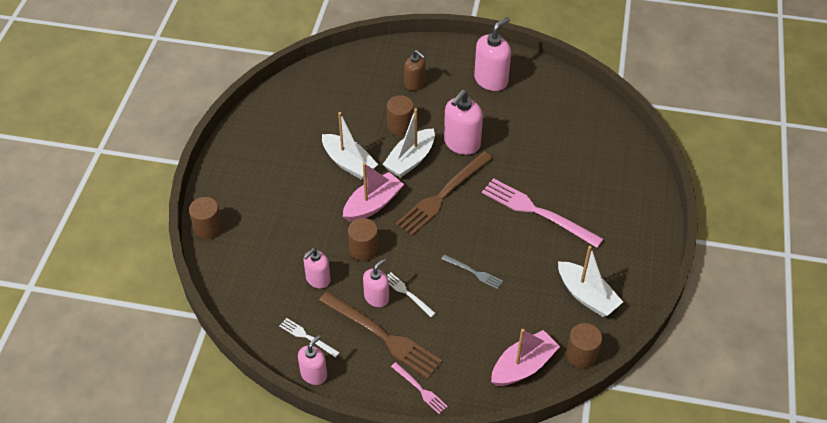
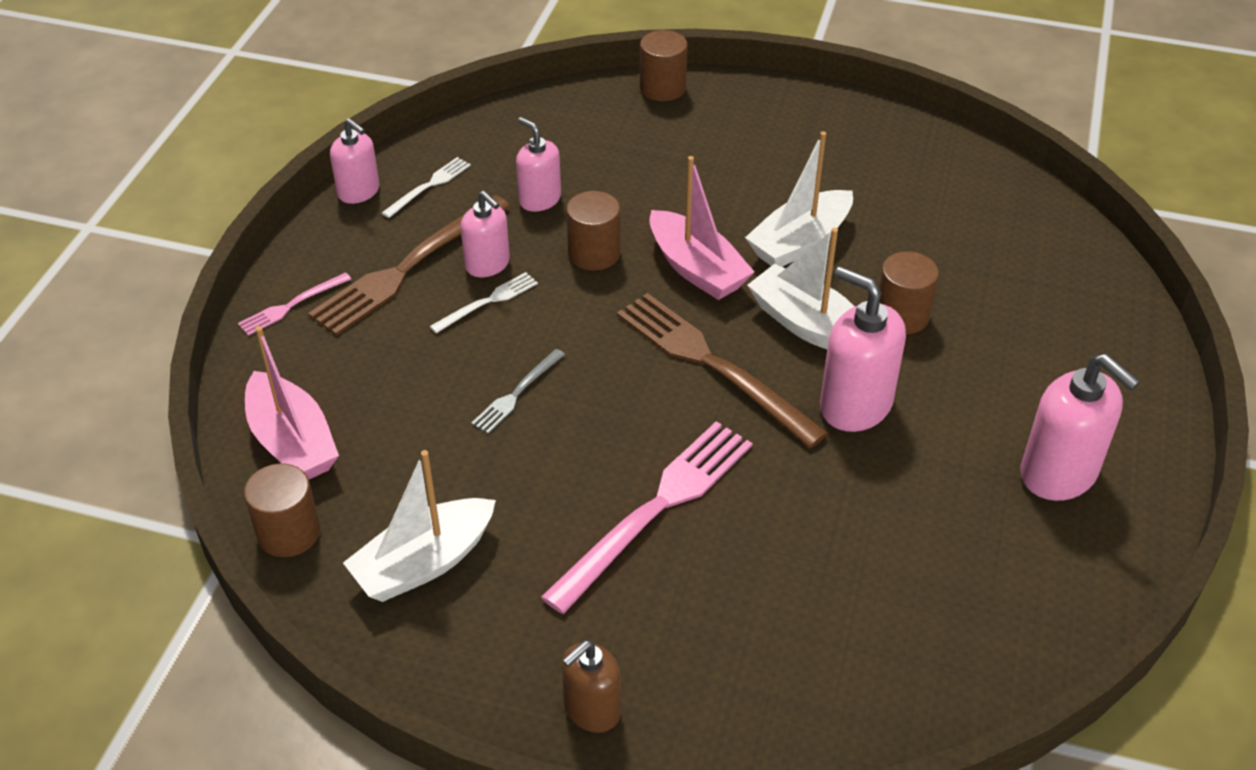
camera: 95 degrees right, 5 degrees down
brown soap dispenser [404,50,426,91] -> brown soap dispenser moved to [562,640,621,733]

